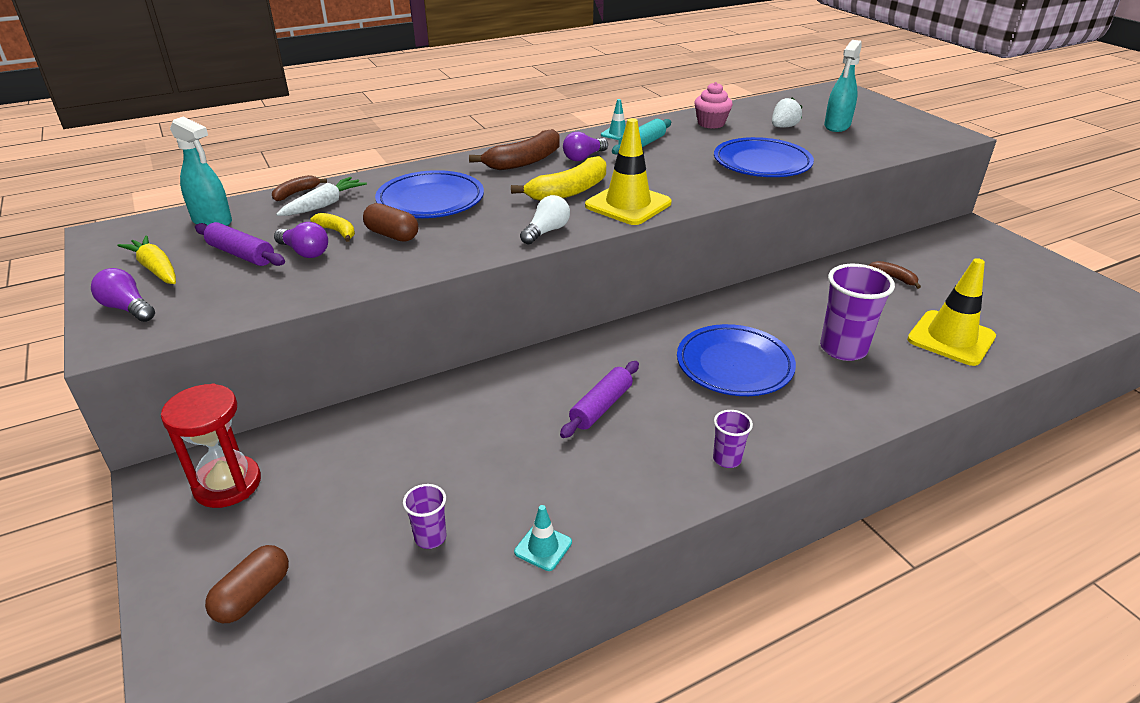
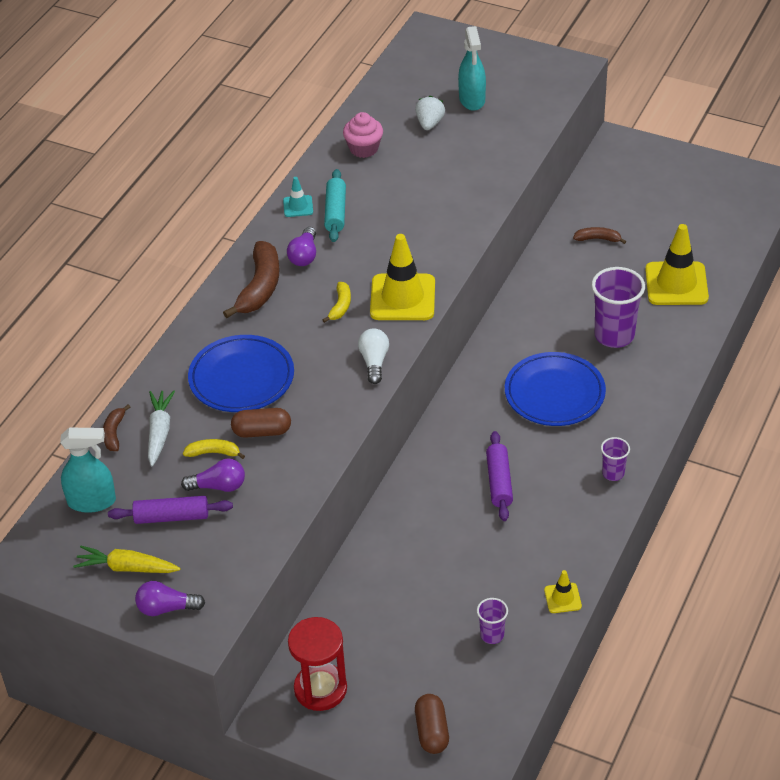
camera: 35 degrees left, 10 degrees up
yellow banana [511,156,606,201] -> yellow banana [322,282,351,323], size x0.52
turquoise traffic cone [514,505,572,571] -> yellow traffic cone [544,570,582,613]
blue plate [714,137,814,177] -> none

